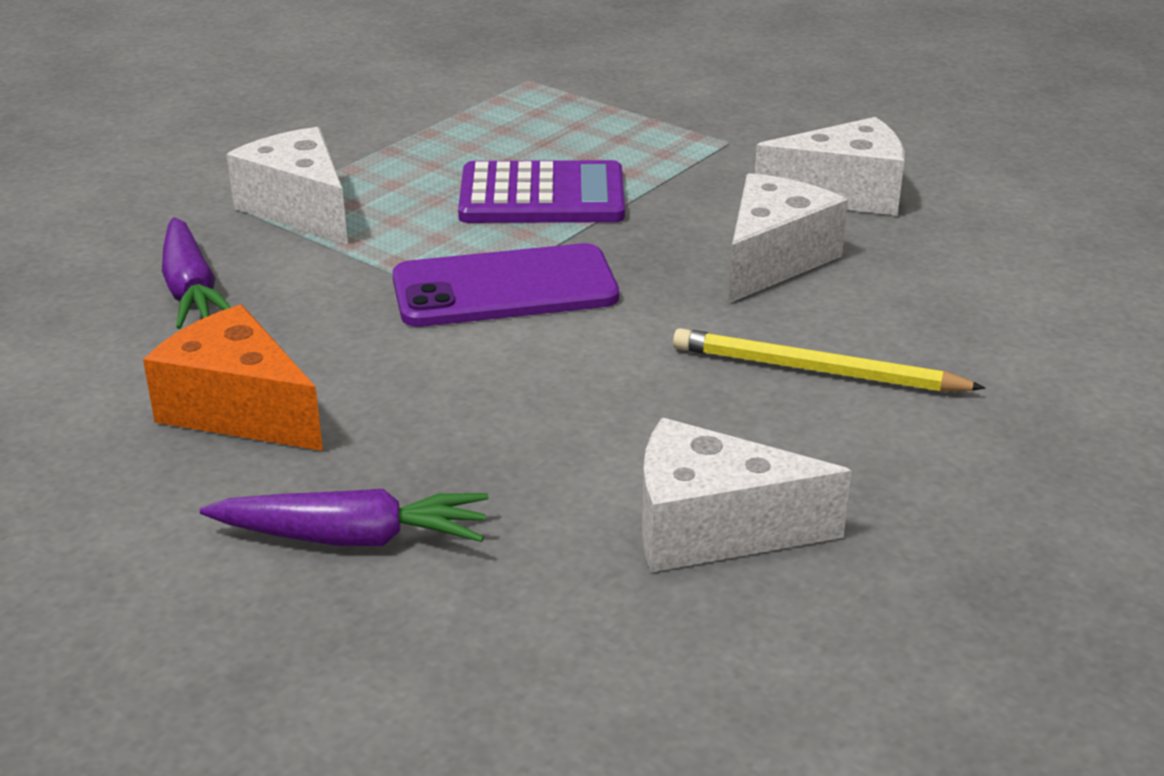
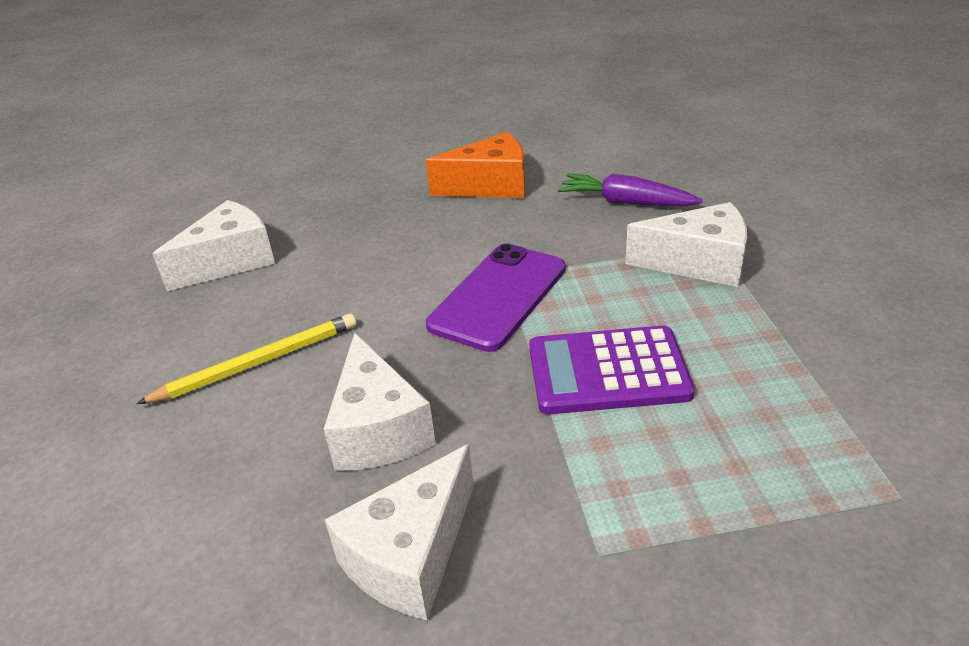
camera: 135 degrees right, 5 degrees up
purple carrot [200,489,489,546] -> none
purple calculator [458,160,625,223] -> purple calculator turned 45 degrees clockwise [529,325,695,414]

